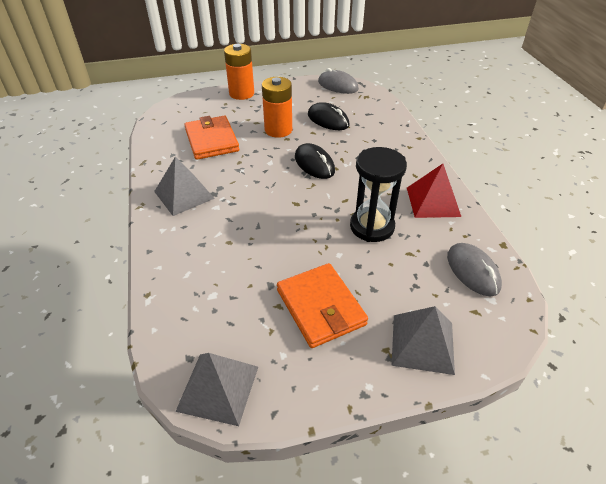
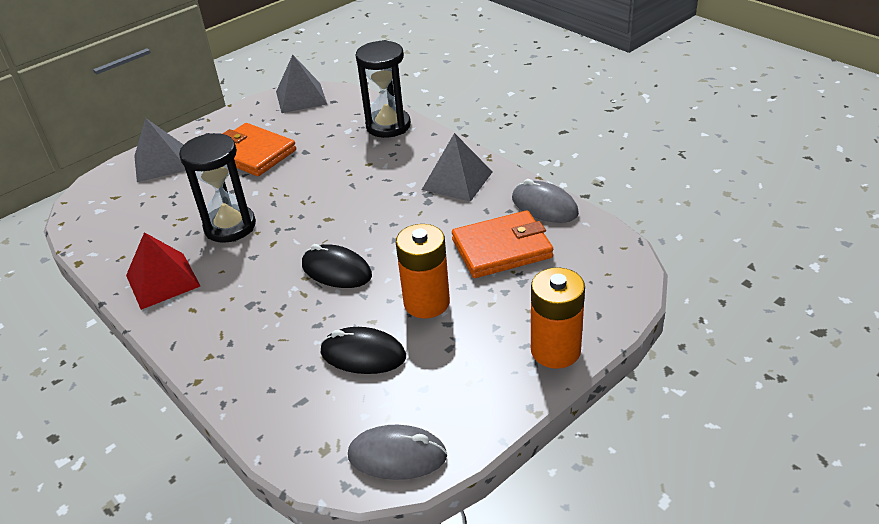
camera: 155 degrees right, 5 degrees down
orange wallet [184,116,239,160] -> orange wallet turned 60 degrees counterclockwise [452,210,553,278]
grey mouse [447,243,502,296] -> grey mouse moved to [512,179,579,223]
none -> black hourglass [356,40,411,138]

